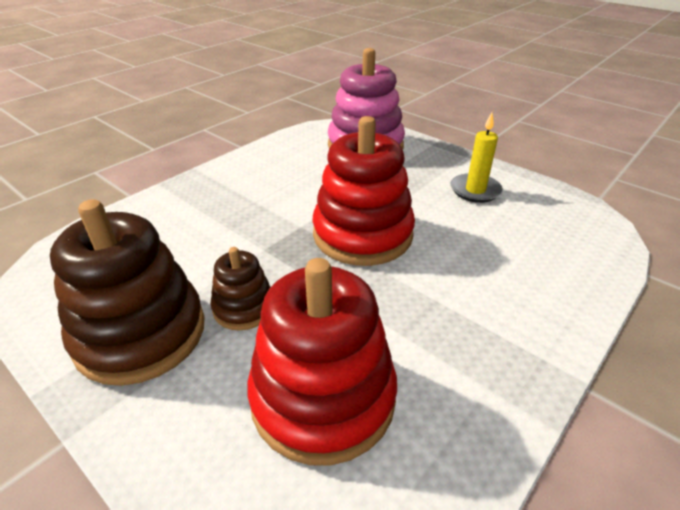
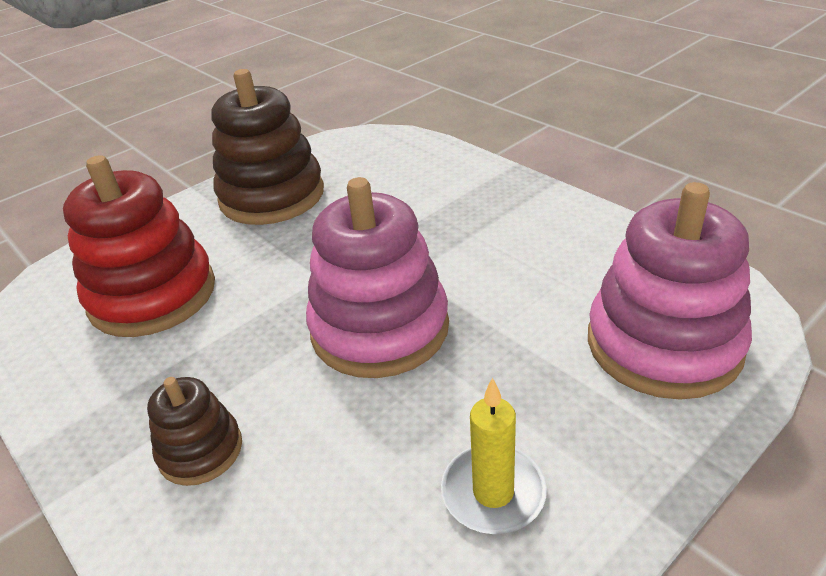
camera: 100 degrees right, 0 degrees up
brown stacking toy [210,247,271,331] -> brown stacking toy moved to [147,377,242,486]
red stacking toy [313,116,415,266] -> pink stacking toy [306,177,449,378]

